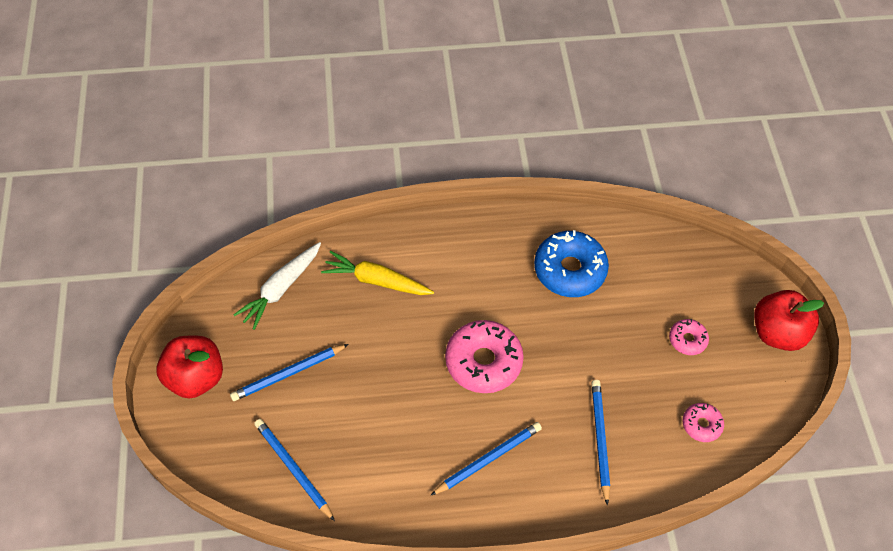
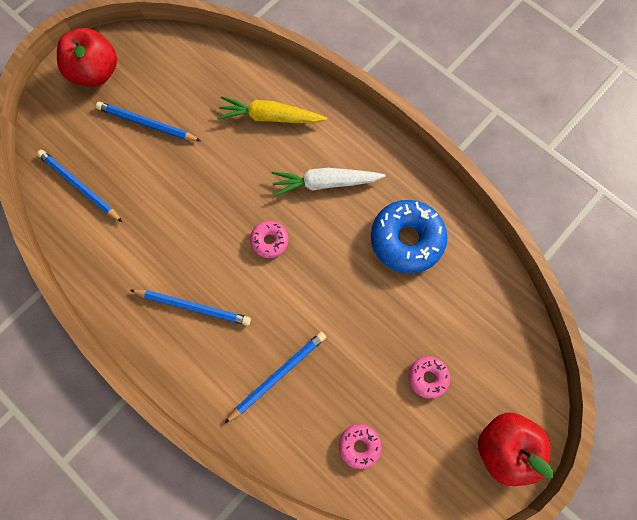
camera: 50 degrees right, 15 degrees up
white carrot [233,242,321,330] -> white carrot moved to [272,168,386,197]
blue pencil [254,419,335,521] -> blue pencil turned 60 degrees counterclockwise [37,150,122,222]
yellow carrot [321,251,434,295] -> yellow carrot turned 60 degrees counterclockwise [217,96,327,123]
pink donut [445,320,524,393] -> pink donut [250,221,289,258], size x0.51

